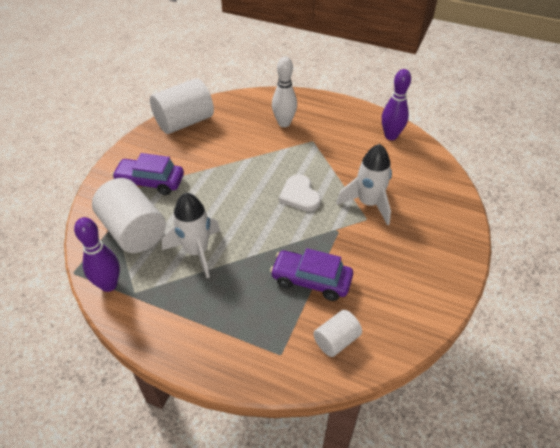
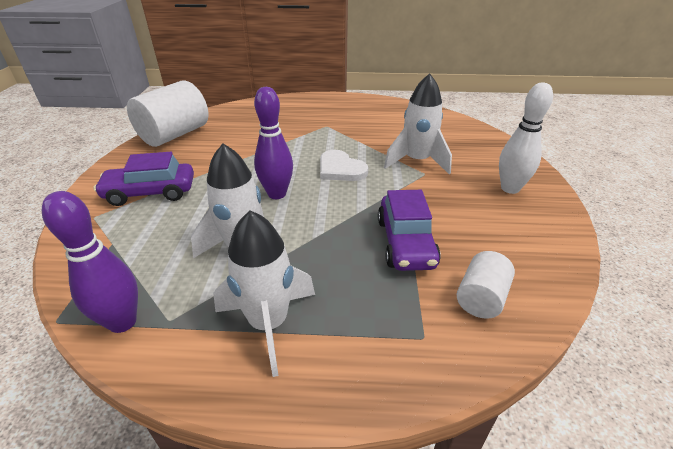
camera: 20 degrees left, 10 degrees down
white cylinder [92,178,166,253] -> none
purple car [270,248,353,301] -> purple car turned 90 degrees counterclockwise [378,190,441,271]
white bowling pin [272,57,297,127] -> white bowling pin moved to [499,82,553,194]
purple bowling pin [382,69,411,140] -> purple bowling pin moved to [254,87,293,199]
none -> white rocket [213,210,315,377]

